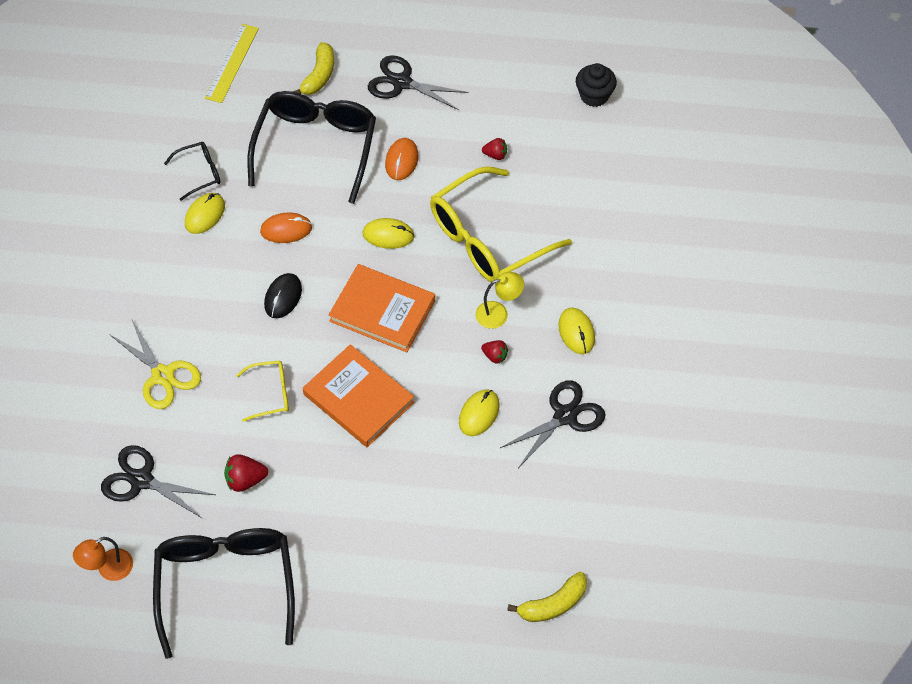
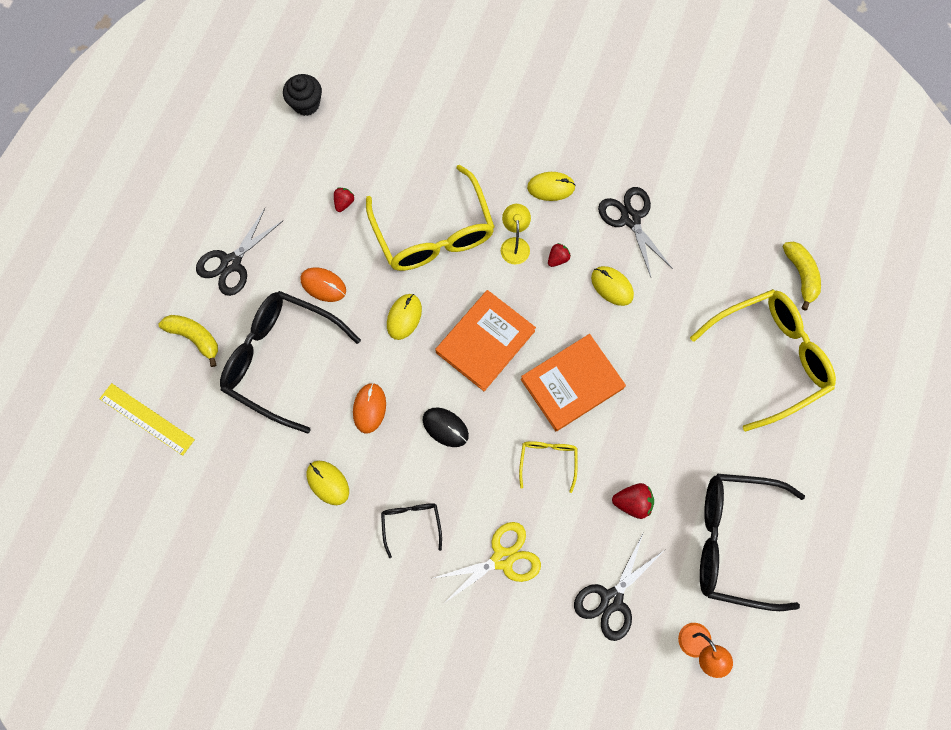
camera: 75 degrees left, 15 degrees up
black glasses [164,142,221,201] -> black glasses moved to [381,503,442,558]
red strawberry [224,454,268,492] -> red strawberry turned 90 degrees counterclockwise [612,483,654,519]
none -> yellow glasses [690,289,836,432]

